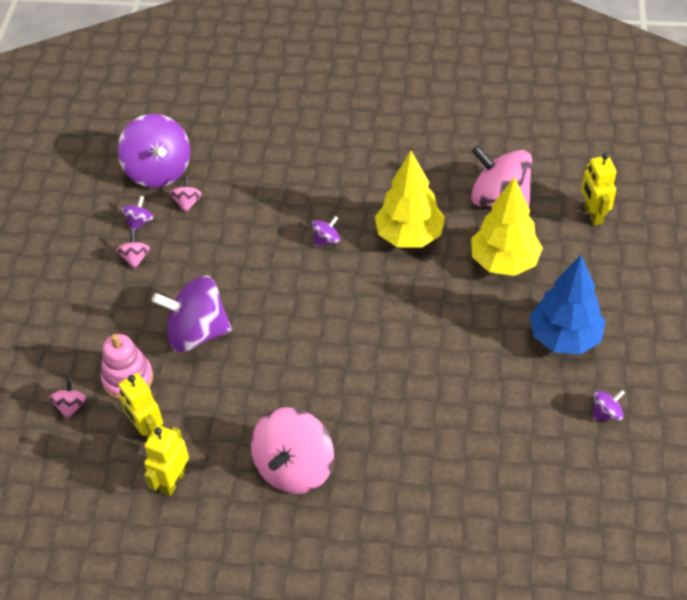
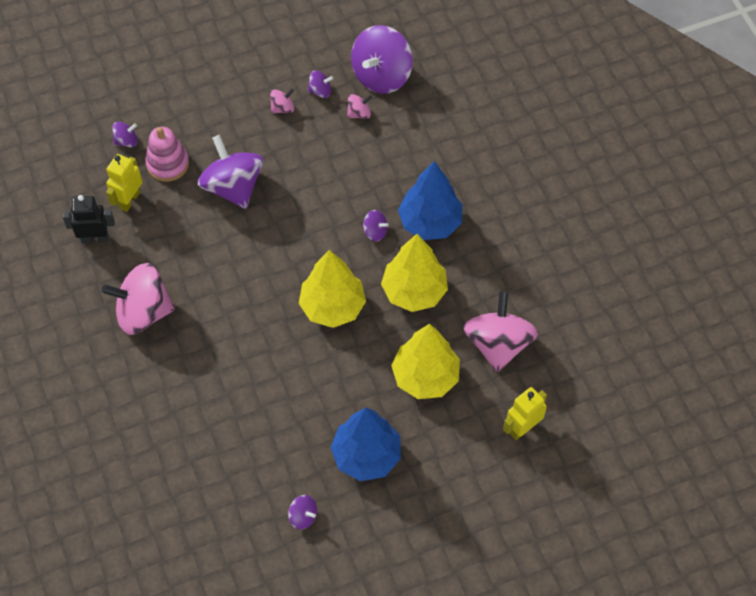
camera: 60 degrees right, 10 degrees up
pink spinning top [49,378,87,419] -> purple spinning top [112,122,137,147]
yellow robot [144,425,189,496] -> black robot [63,195,115,244]
none -> yellow tree [299,250,366,328]
none -> blue tree [398,161,463,240]

